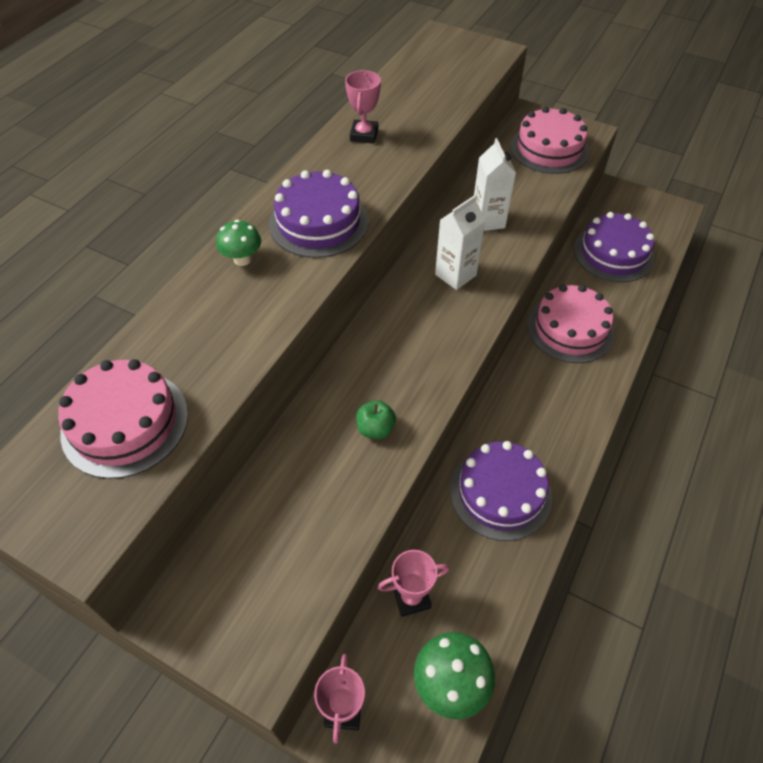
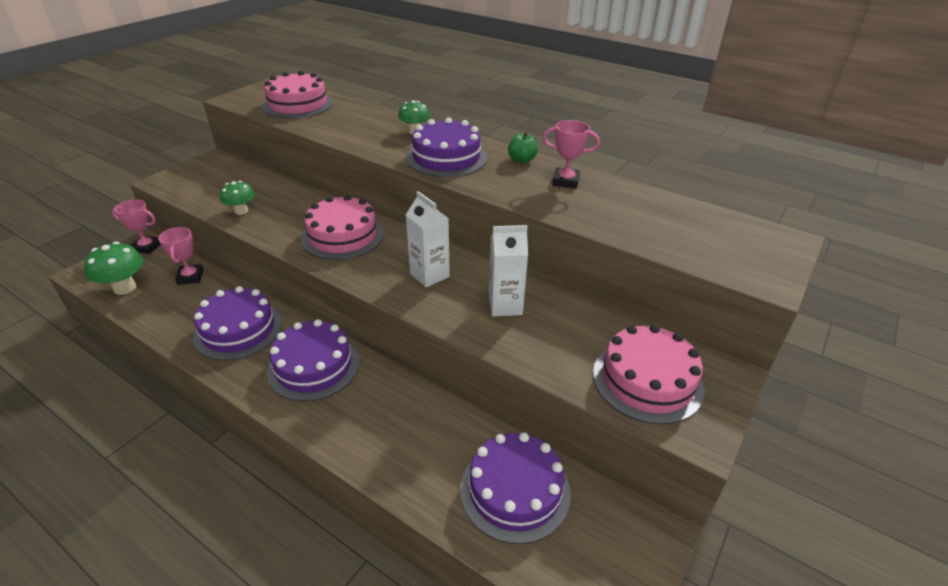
camera: 95 degrees right, 15 degrees down
green apple [356,400,396,439] -> green apple moved to [508,132,538,163]
pink cake [527,285,615,363] -> pink cake moved to [301,195,384,260]
none -> green mushroom [220,181,255,215]
none -> purple cake [267,319,359,402]

